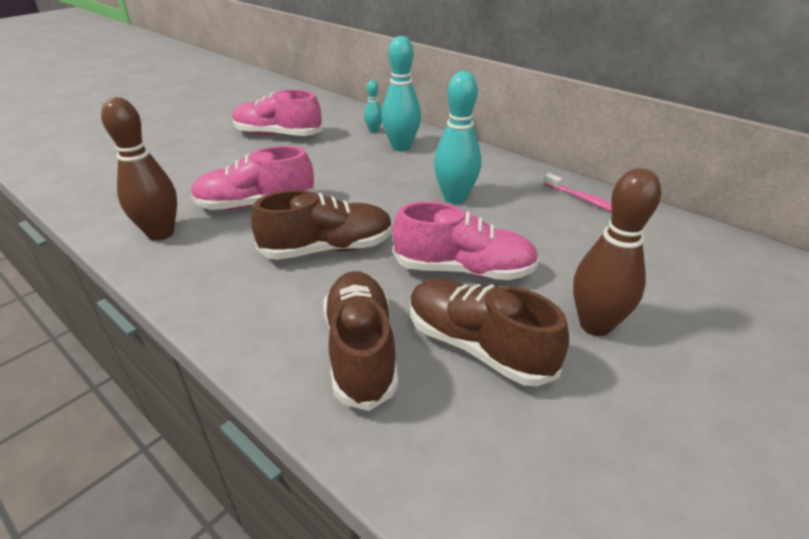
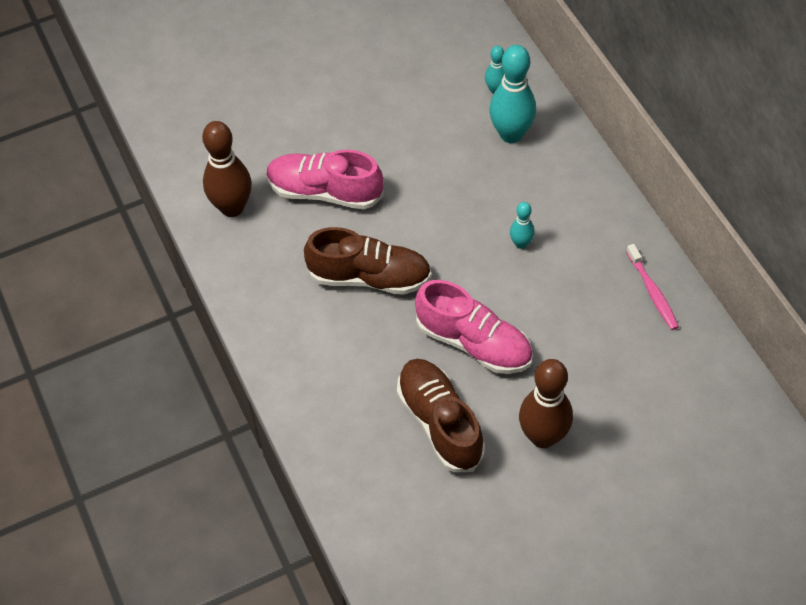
camera: 25 degrees right, 20 degrees up
pink shoe [232,90,322,136] -> none
brown shoe [323,271,398,411] -> none
turquoise bowling pin [434,71,481,204] -> turquoise bowling pin [510,202,535,249], size x0.51

